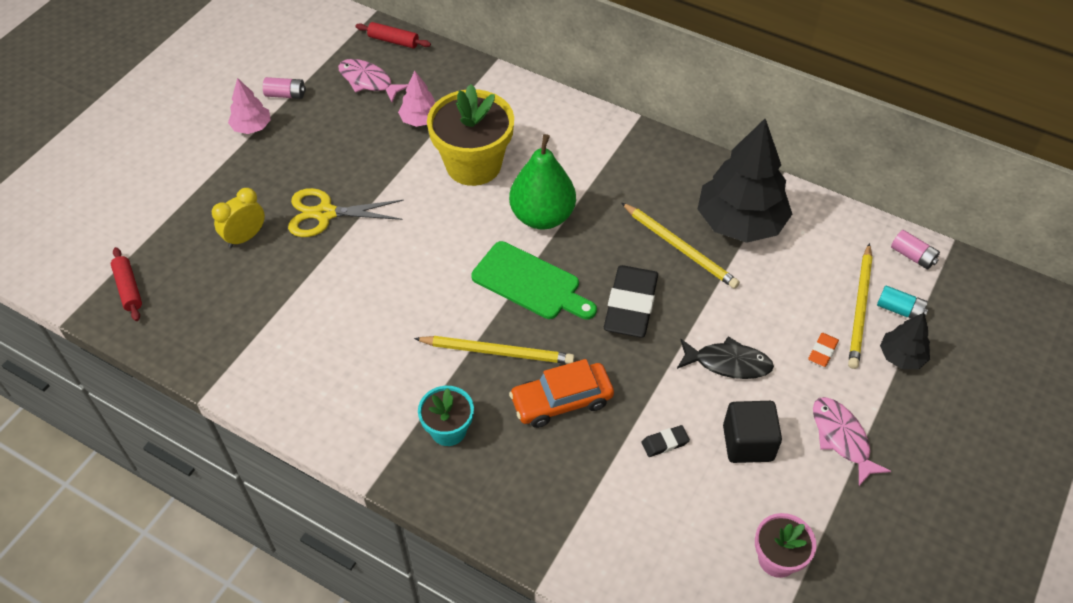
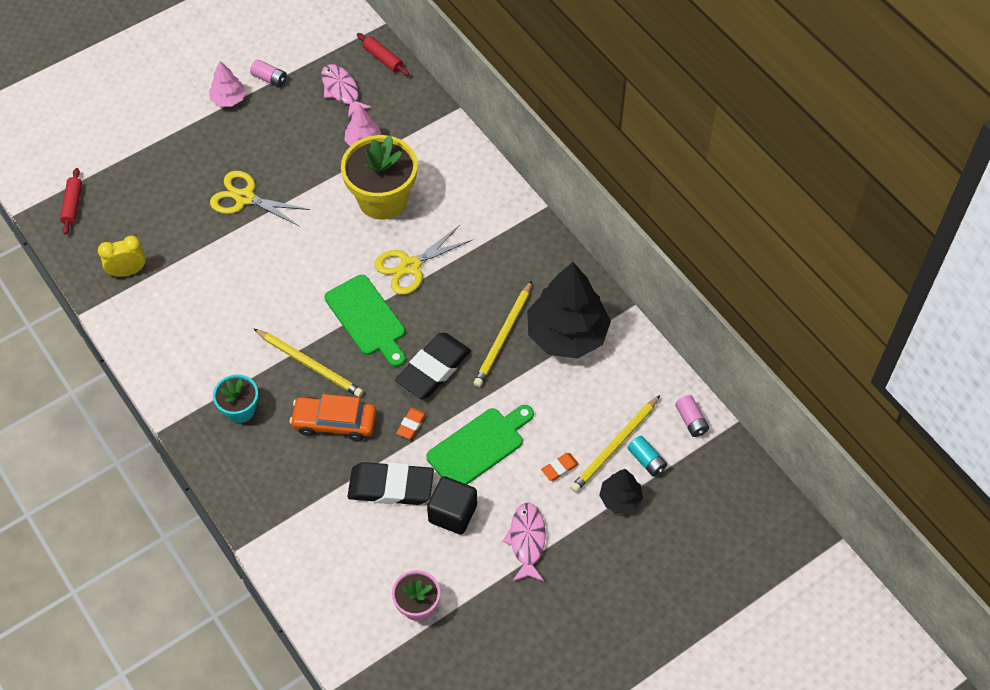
camera: 25 degrees right, 5 degrees up
yellow clock [212,188,265,248] -> yellow clock moved to [98,236,146,277]
green pear [509,134,576,229] -> yellow scissors [374,225,472,295]
yellow pencil [622,203,740,289] -> yellow pencil turned 45 degrees clockwise [473,281,532,387]
black eraser [642,425,690,457] -> black eraser [347,462,434,505], size x2.27
black fish [677,336,774,379] -> green cutting board [426,405,534,484]
none -> orange eraser [396,408,426,439]

